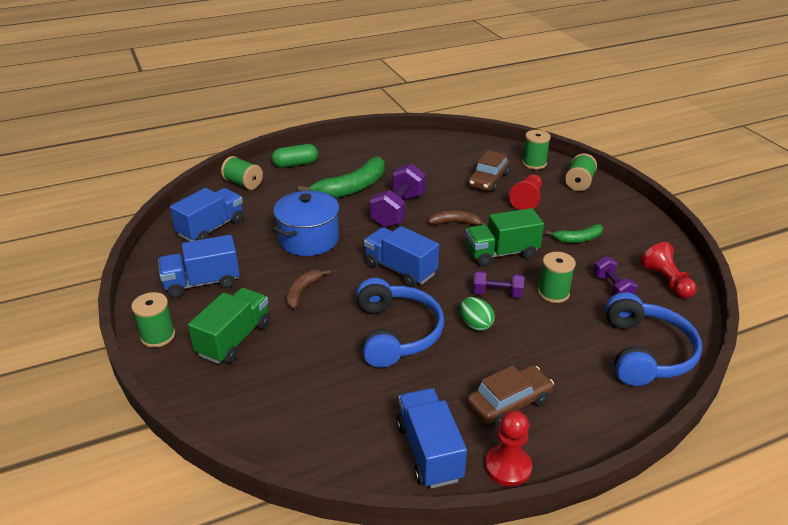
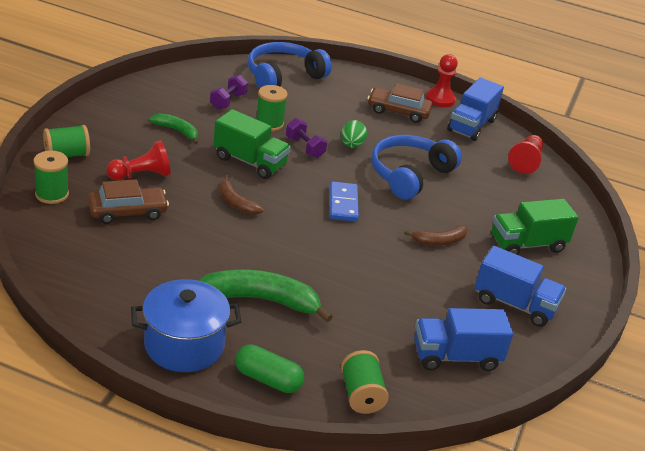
camera: 140 degrees left, 0 degrees up
green spool [131,292,175,348] -> none
blue pot [272,191,339,256] -> blue pot moved to [131,279,242,372]
blue truck [364,226,439,287] -> blue domino [330,181,359,222]
purple dumbbell [370,164,426,228] -> none
red pawn [640,242,696,299] -> red pawn moved to [508,135,543,174]

